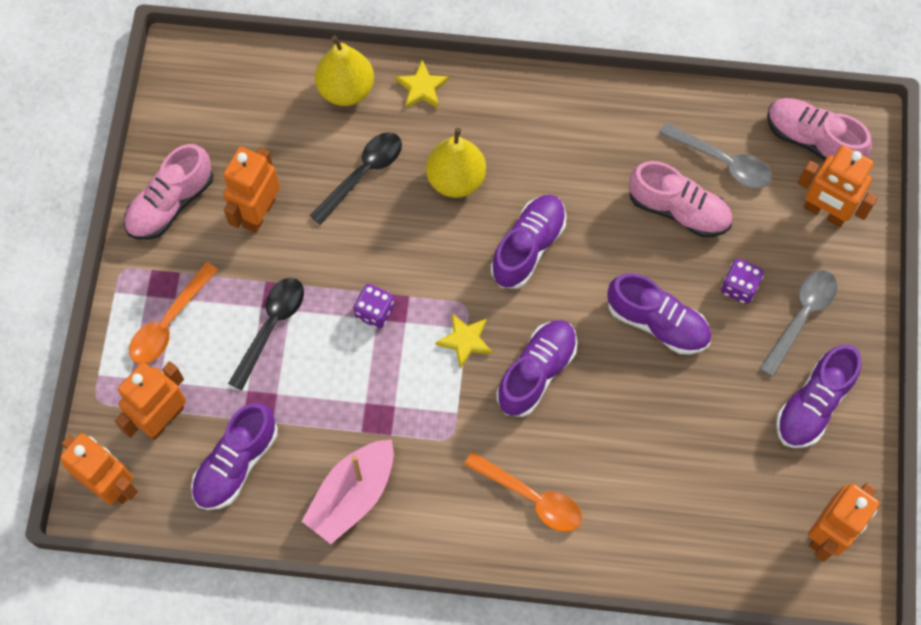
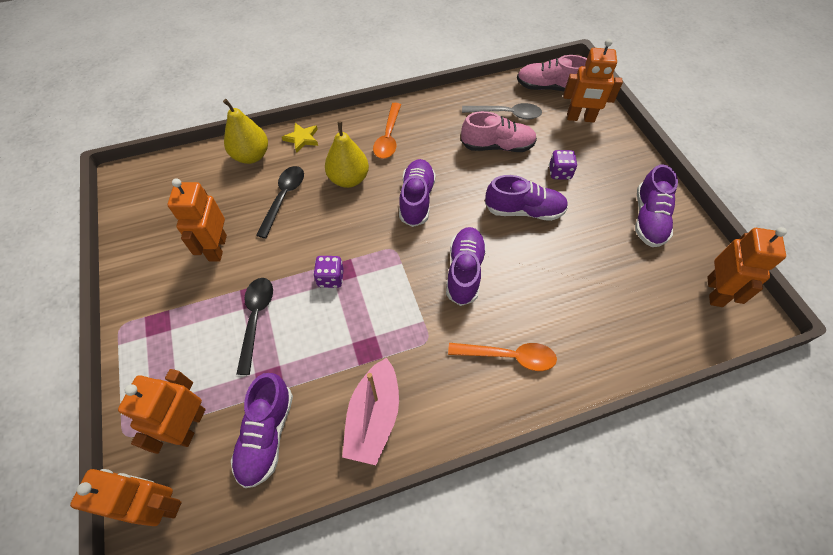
camera: 25 degrees left, 10 degrees down
pink shoe [124,144,213,240] -> none
orange spoon [129,262,218,364] -> orange spoon moved to [373,103,401,159]
yellow star [435,313,492,369] -> none
grey spoon [760,270,837,377] -> none

